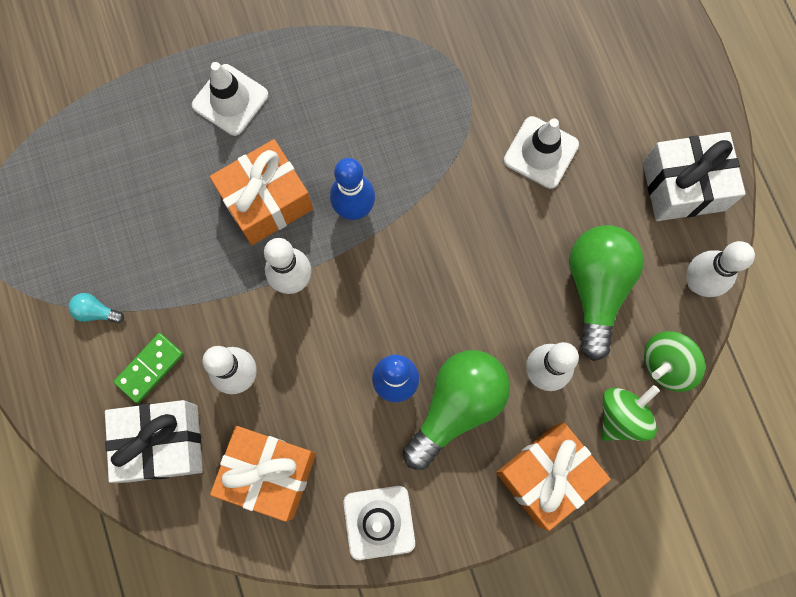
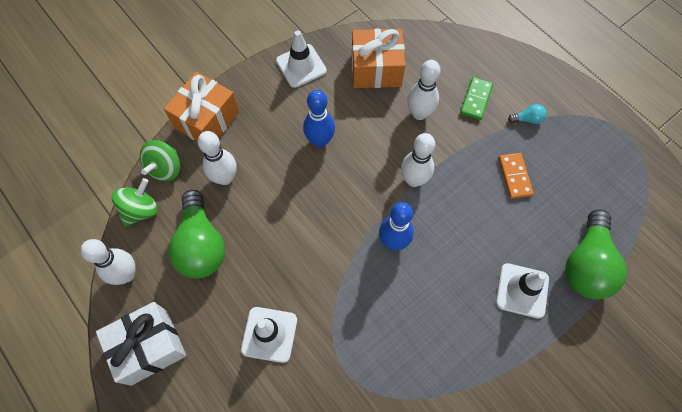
camera: 160 degrees right, 10 degrees down
white gift [105,400,203,483] -> none
orange gift [210,139,313,245] -> none
green light bulb [403,350,510,470] -> green light bulb moved to [565,210,627,300]
none -> orange domino [499,153,534,199]

